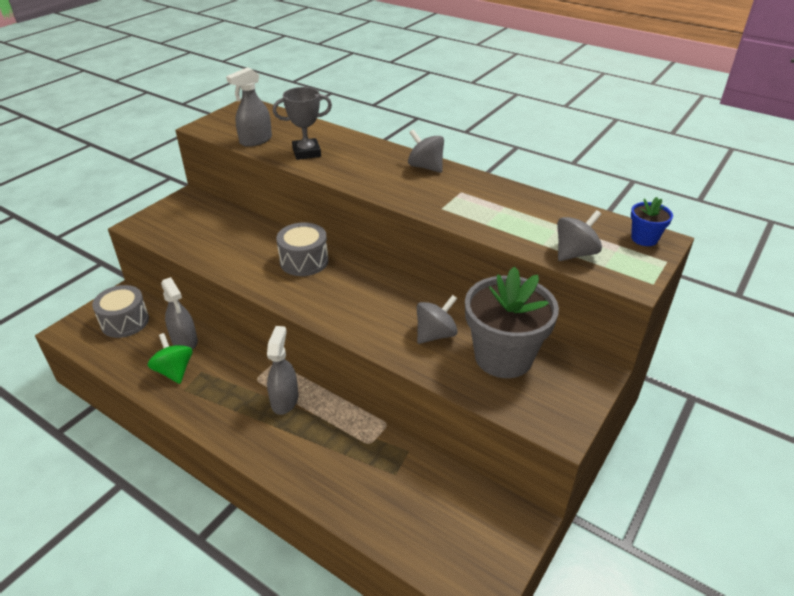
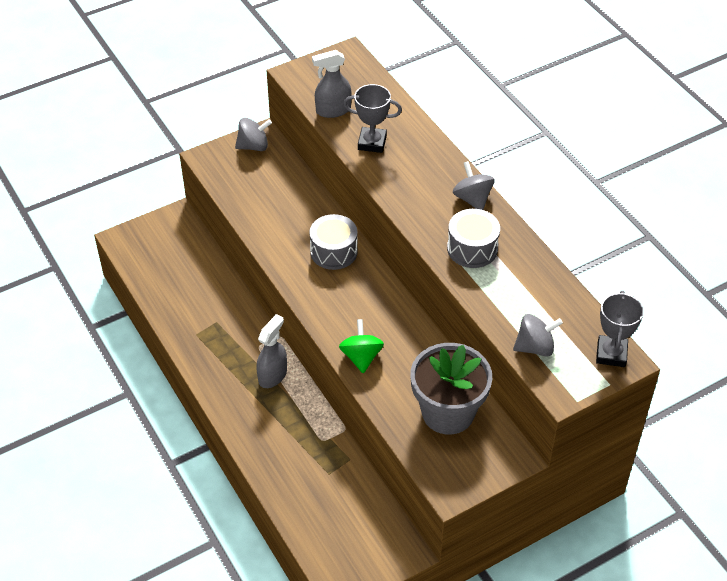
camera: 25 degrees right, 10 degrees up
grey drum [92,285,149,338] -> grey drum moved to [447,209,500,268]
green spinning top [148,333,193,384] -> green spinning top moved to [339,319,384,373]
grey spray bottle [161,277,198,350] -> none
grey spinning top [417,295,458,344] -> grey spinning top moved to [235,118,272,151]
blue flower pot [631,197,673,246] -> grey trophy [596,291,644,367]

